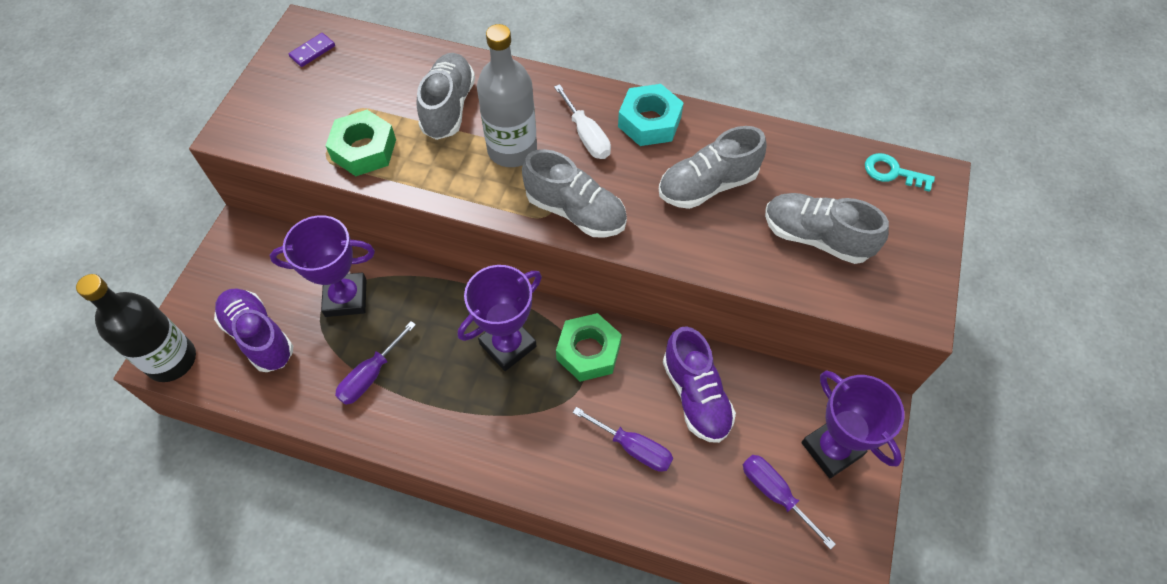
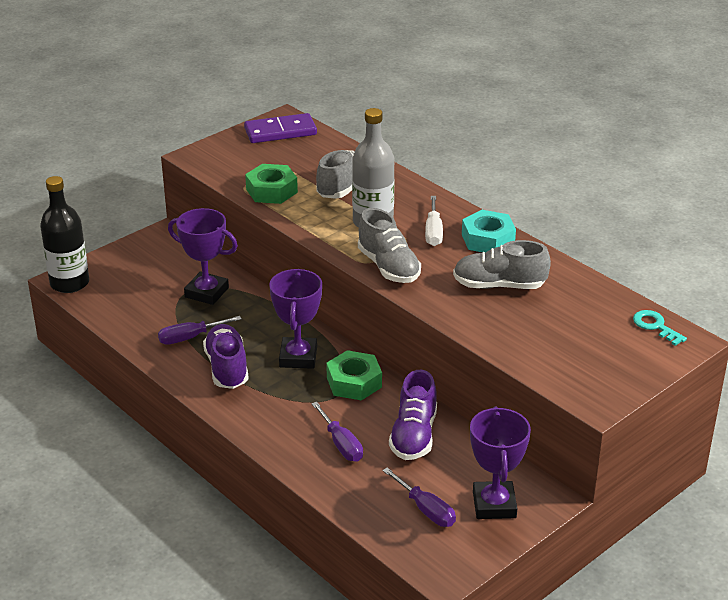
camera: 30 degrees right, 25 degrees down
purple shoe [214,288,293,372] -> purple shoe moved to [203,324,249,389]
purple domino [289,33,335,67] -> purple domino [244,113,317,143], size x2.03
purple trophy [458,265,542,371] -> purple trophy turned 75 degrees counterclockwise [270,269,322,369]
purple screwdriver [743,455,836,550] -> purple screwdriver turned 150 degrees clockwise [383,468,456,527]
grey shoe [765,193,889,264] -> none

